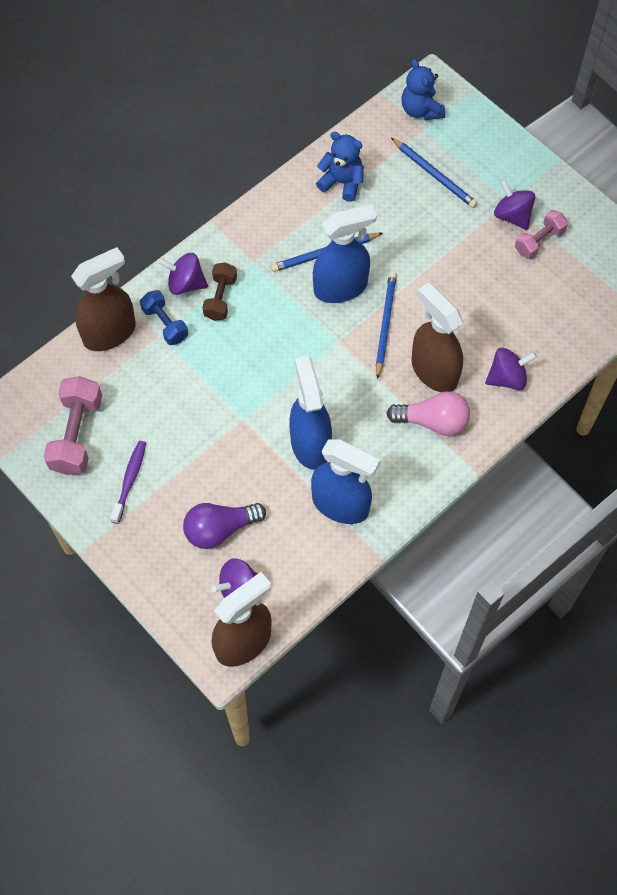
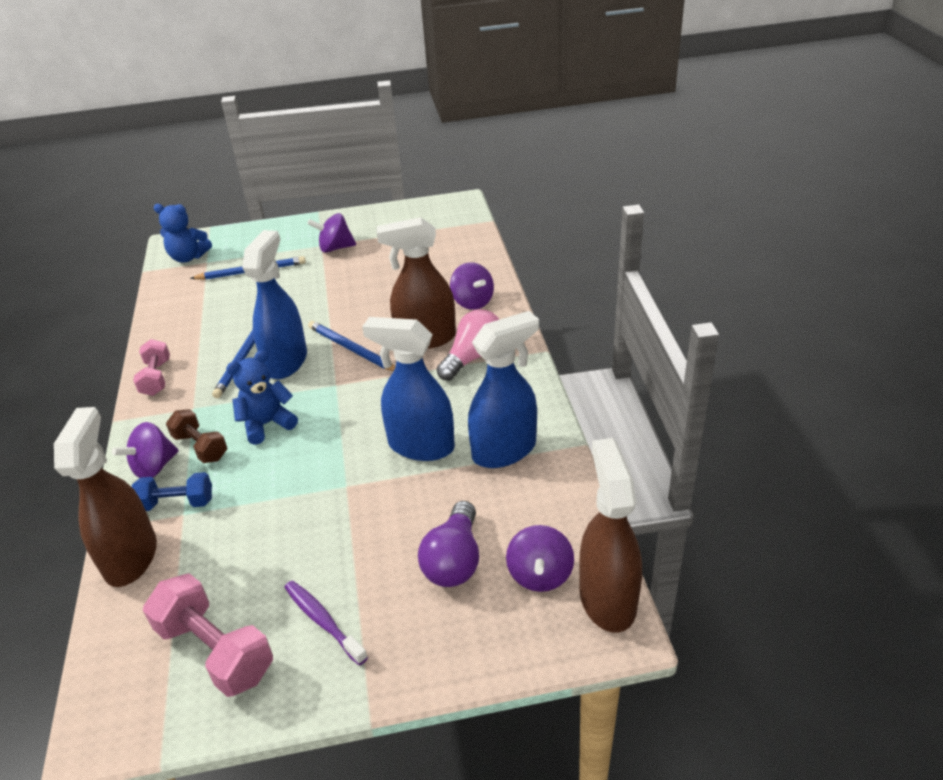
camera: 55 degrees left, 25 degrees down
blue teddy bear [316,132,364,202] -> blue teddy bear moved to [226,350,298,445]
purple spinning top [485,348,537,390] -> purple spinning top turned 135 degrees clockwise [450,262,494,310]
pink dumbbell [515,210,568,259] -> pink dumbbell moved to [133,339,170,396]

